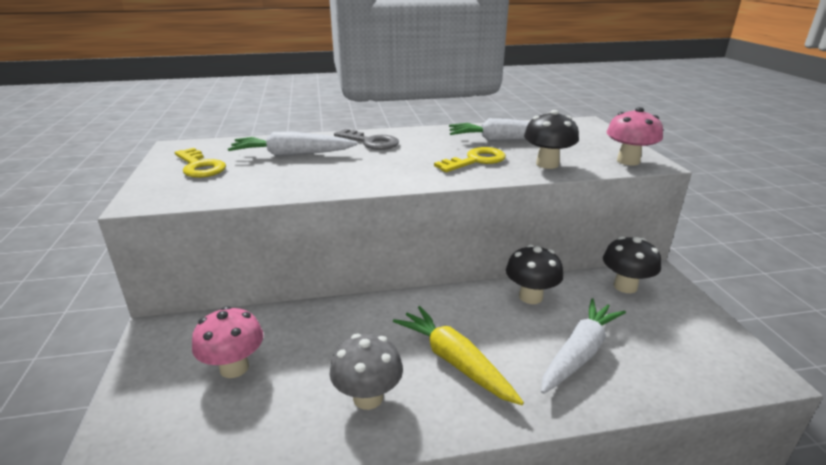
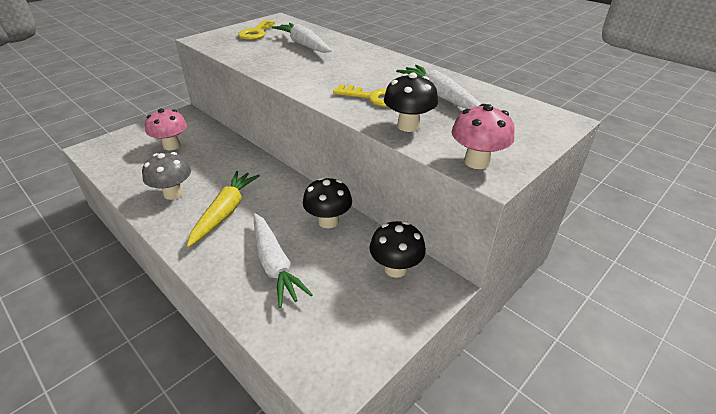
camera: 55 degrees right, 10 degrees up
grey key [334,129,399,150] -> none
white carrot [541,298,626,394] -> white carrot turned 60 degrees clockwise [254,213,313,308]

